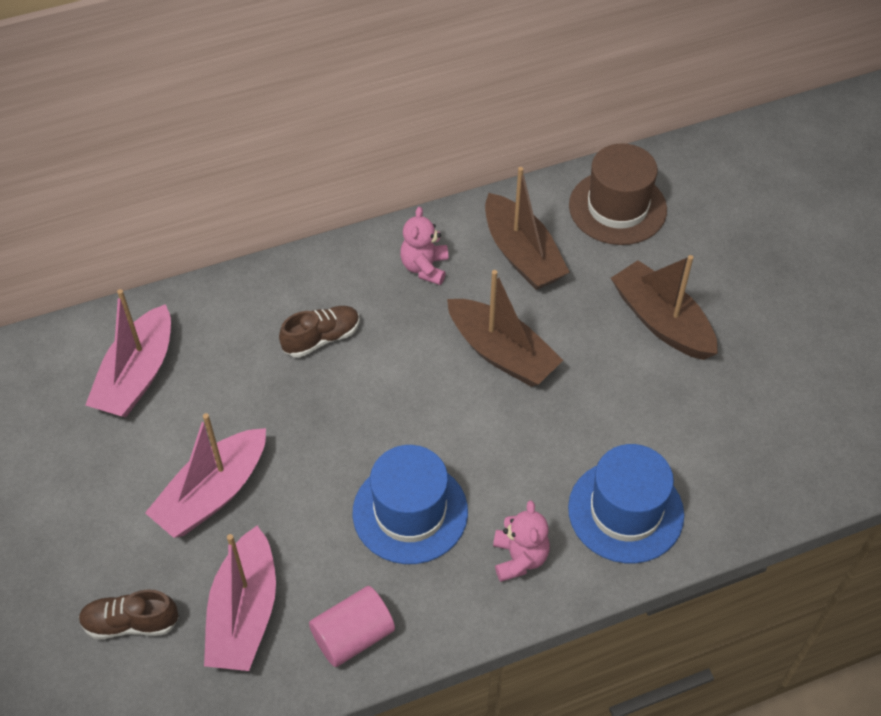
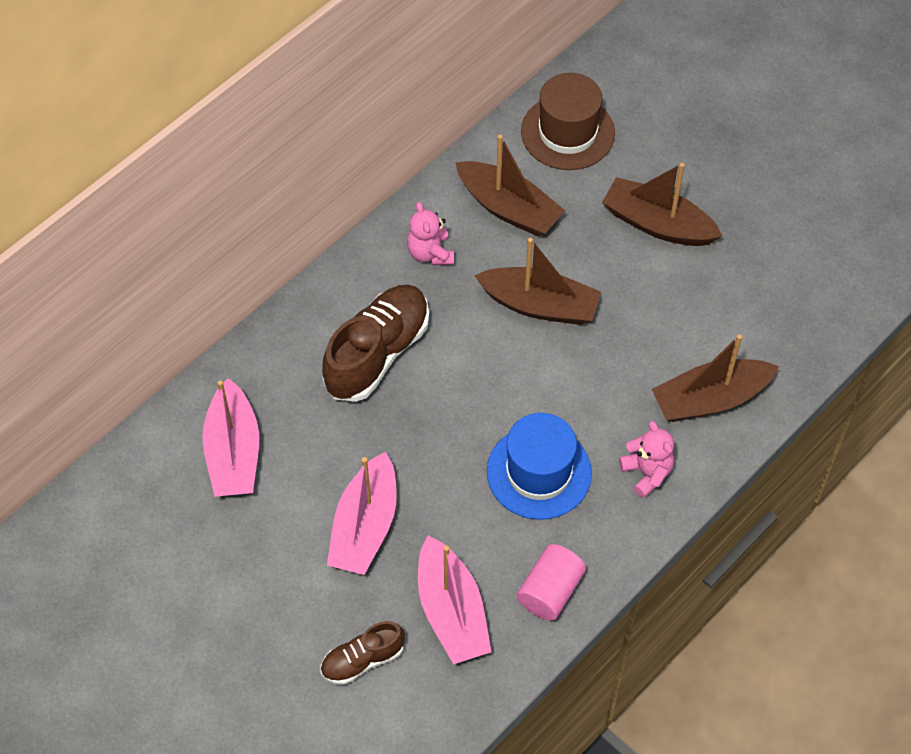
camera: 25 degrees left, 5 degrees up
brown shoe [279,306,360,358] -> brown shoe [322,285,429,402], size x1.80
blue hat [568,444,684,563] -> brown boat [652,334,779,422]

